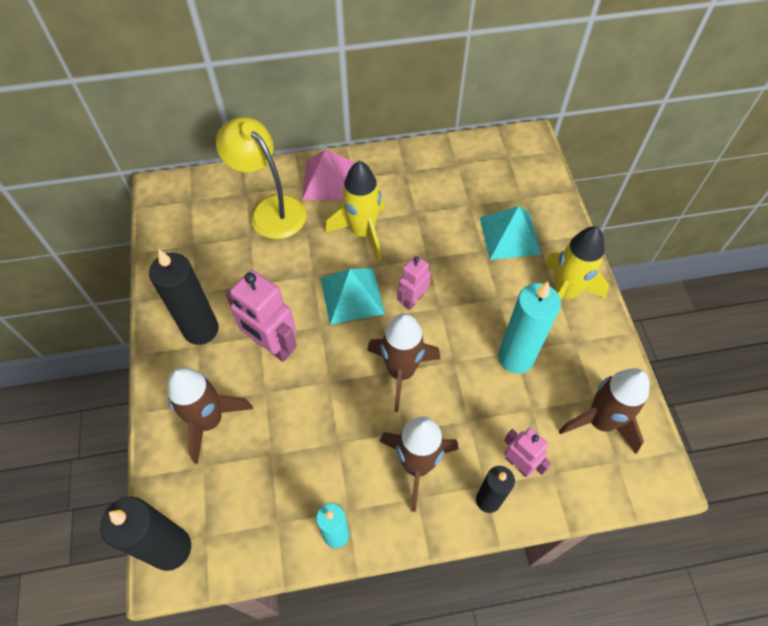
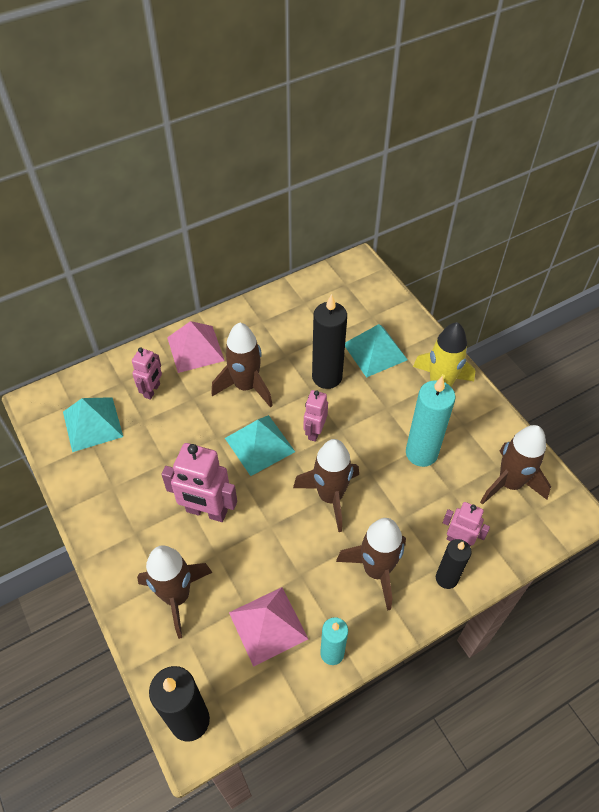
camera: 20 degrees left, 5 degrees down
black candle [149,249,219,345] -> black candle moved to [312,294,347,389]
yellow lamp [216,117,307,239] -> pink robot [132,348,162,400]
yellow rocket [325,161,385,261] -> brown rocket [211,322,273,408]
none -> turquoise pyramid [63,397,123,452]
none -> pink pyramid [229,587,308,667]

